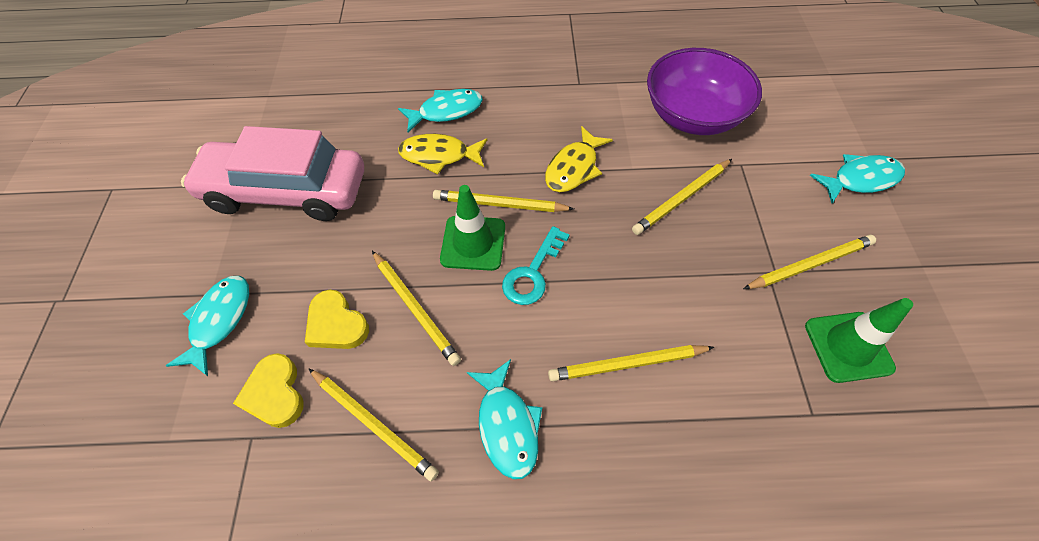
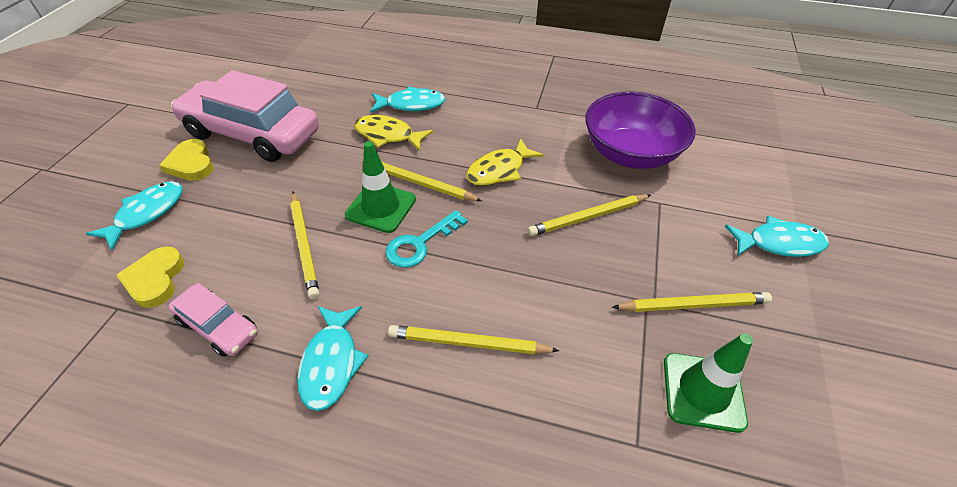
camera: 15 degrees right, 10 degrees down
yellow heart [305,290,369,349] -> yellow heart moved to [159,139,214,181]
yellow pencil [309,369,439,481] -> pink car [169,283,258,357]

